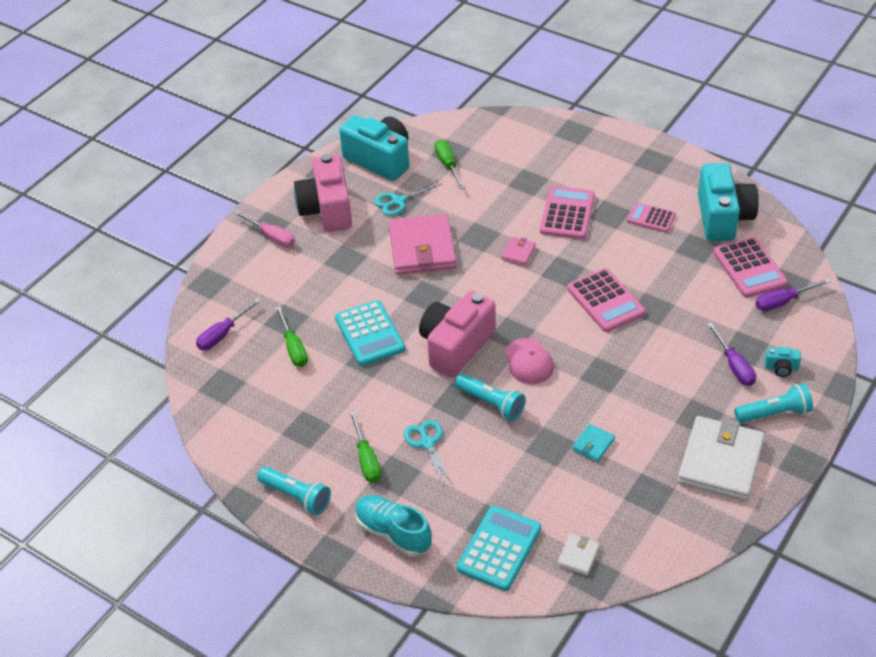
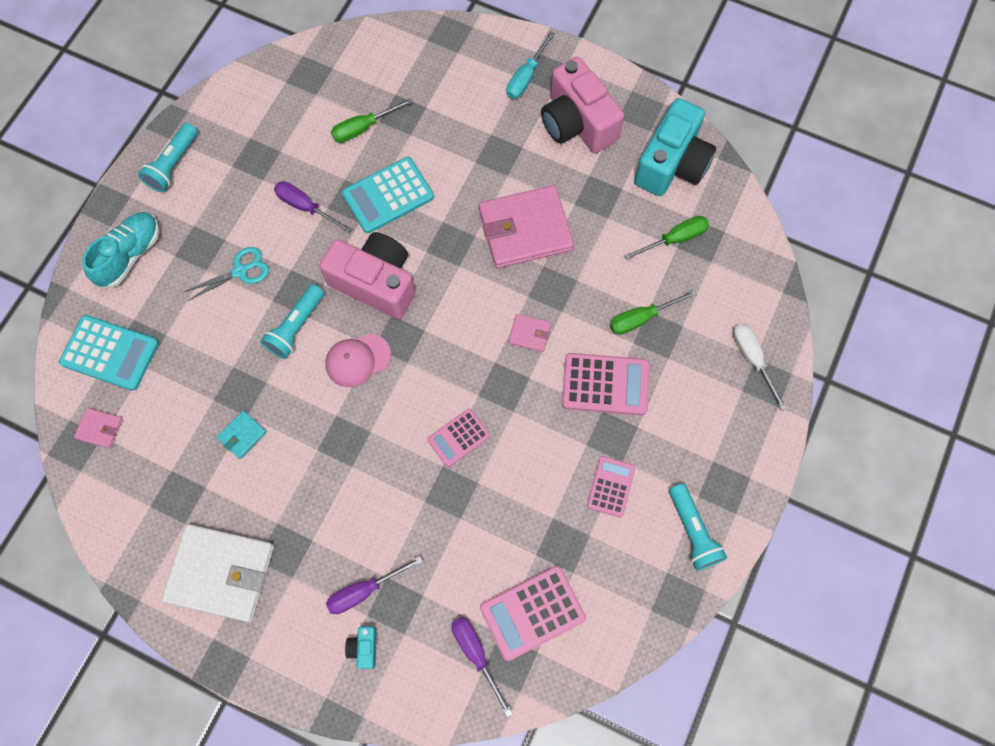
camera: 80 degrees right, 25 degrees up
purple screwdriver [196,298,261,350] -> purple screwdriver moved to [274,181,352,233]
pink screwdriver [234,211,295,247] -> turquoise screwdriver [507,31,555,99]
pink camera [294,154,352,232] -> pink camera turned 105 degrees counterclockwise [541,57,624,153]
green screwdriver [349,411,381,483] -> green screwdriver moved to [610,290,697,335]
turquoise scissors [374,180,442,216] -> none
white wallet [557,534,600,575] -> pink wallet [74,408,123,449]
pink calculator [567,268,645,332] -> pink calculator [427,409,490,467], size x0.63
turquoise wallet [572,424,615,462] -> turquoise wallet turned 75 degrees counterclockwise [217,410,267,459]
turquoise camera [698,163,759,241] -> none
turquoise flashlight [734,383,813,423] -> turquoise flashlight moved to [669,483,727,571]
none -> white screwdriver [733,323,787,411]

